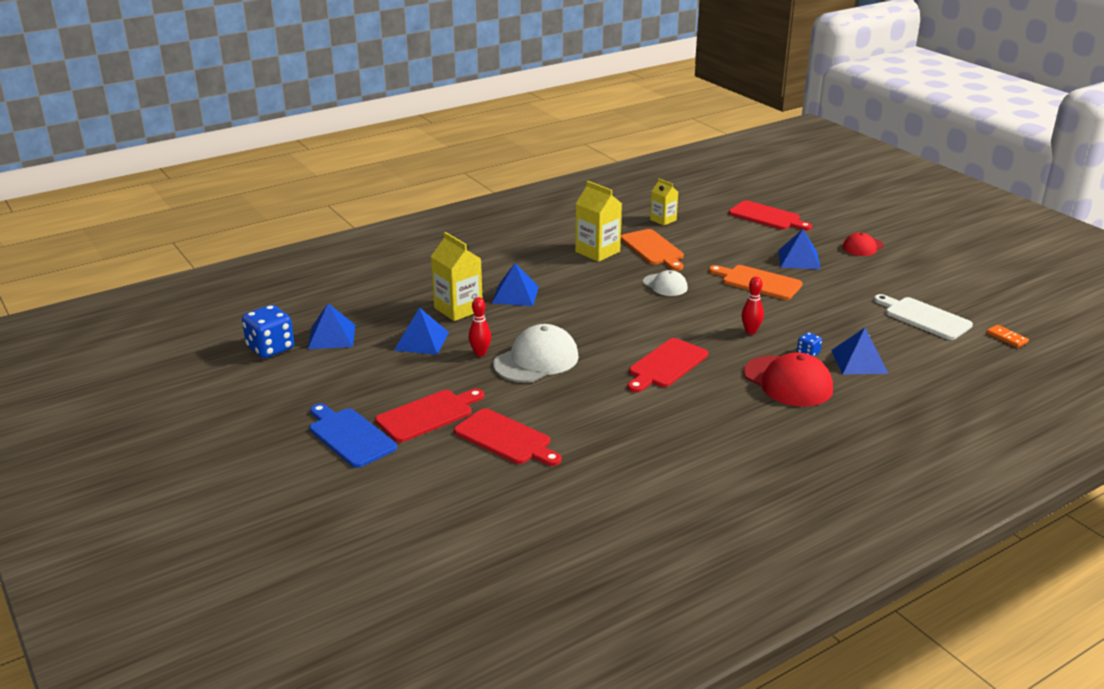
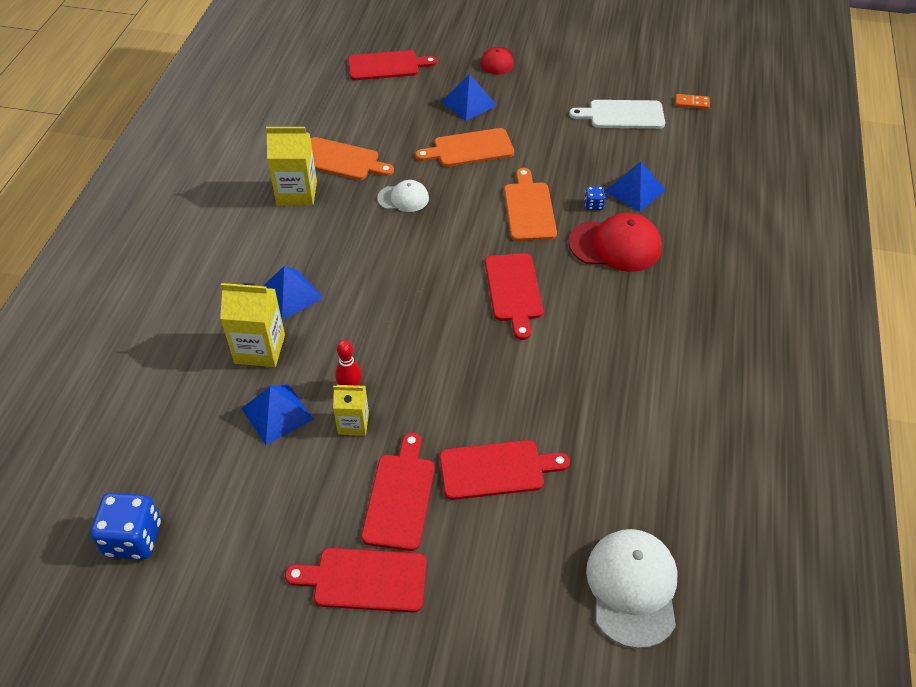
camera: 45 degrees left, 20 degrees up
blue pyramid [308,303,355,349] -> none
blue cutting board [309,403,397,468] -> red cutting board [285,548,427,613]
white cap [493,324,579,382] -> white cap moved to [586,529,678,649]
yellow carton [650,178,678,226] -> yellow carton moved to [333,385,369,436]
red bowling pin [741,277,764,334] -> orange cutting board [504,168,557,241]

